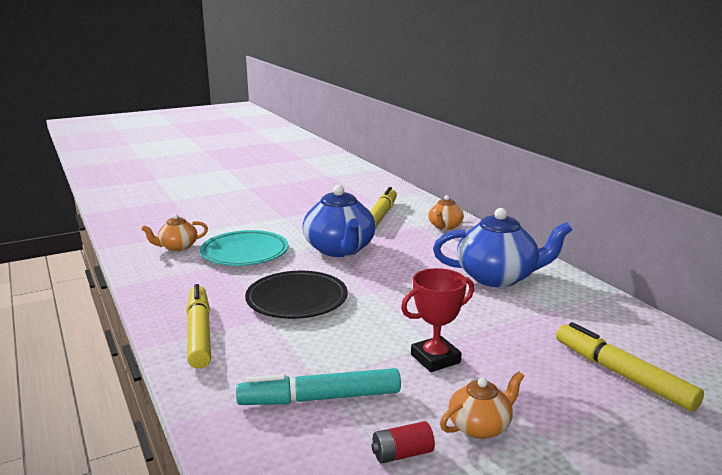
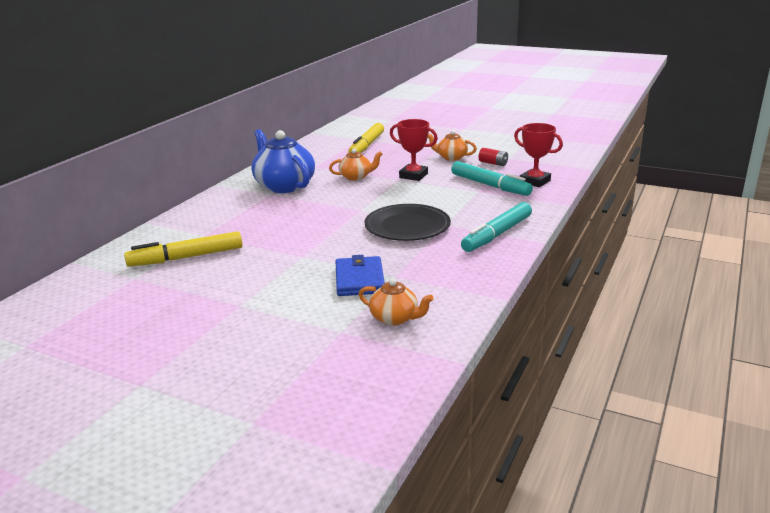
camera: 125 degrees left, 5 degrees up
yellow marker [186,284,211,369] -> turquoise marker [461,202,532,252]
turquoise plate [200,230,288,266] -> blue wallet [336,255,385,296]
blue teapot [303,185,376,257] -> none
orange teapot [428,195,464,230] -> orange teapot moved to [329,148,382,181]
none -> red trophy [514,123,563,187]

